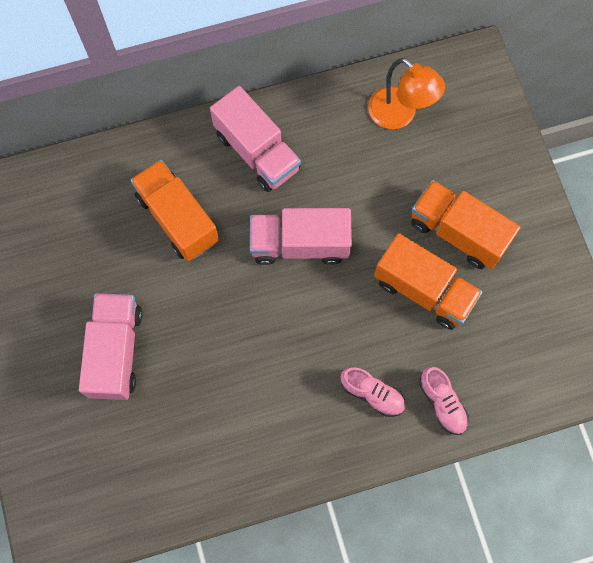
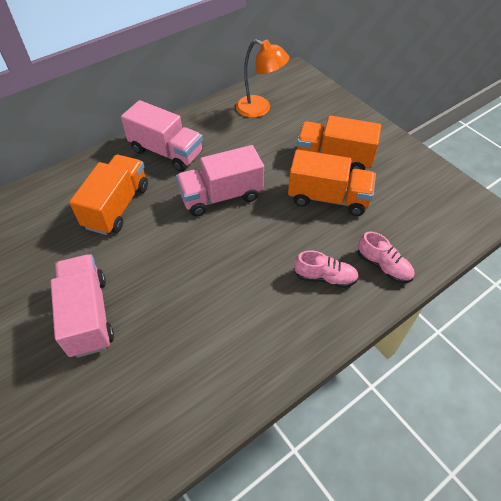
camera: 20 degrees left, 20 degrees down
orange truck [130,160,219,261] -> orange truck turned 75 degrees clockwise [69,155,148,235]

